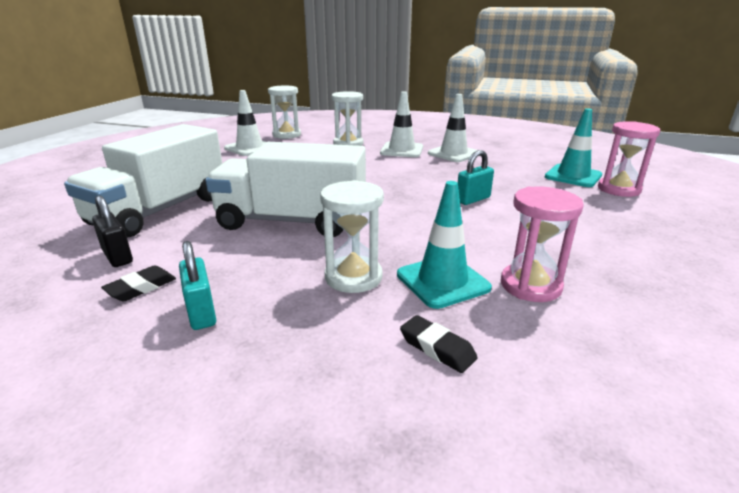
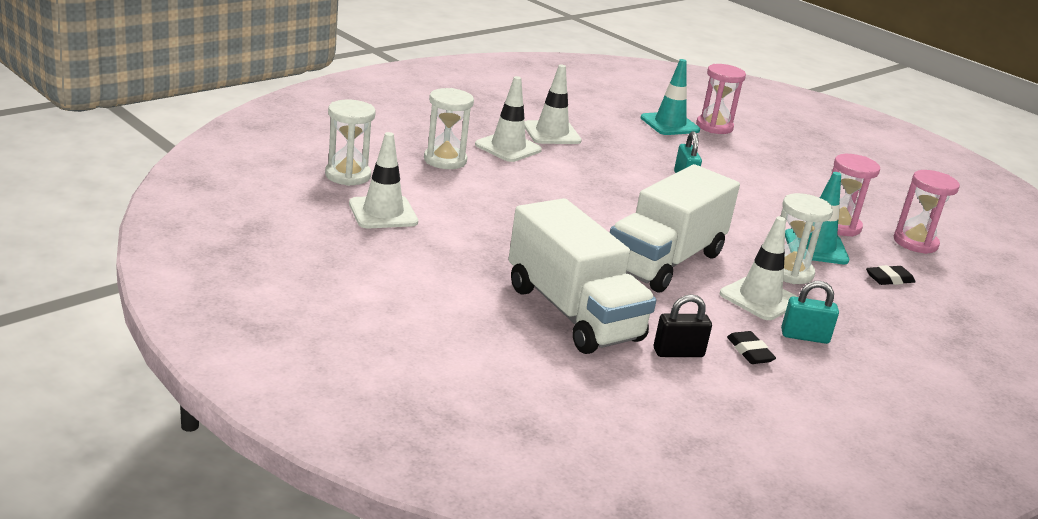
camera: 65 degrees left, 0 degrees up
none -> white traffic cone [720,216,798,320]
none -> pink hourglass [894,170,960,254]

